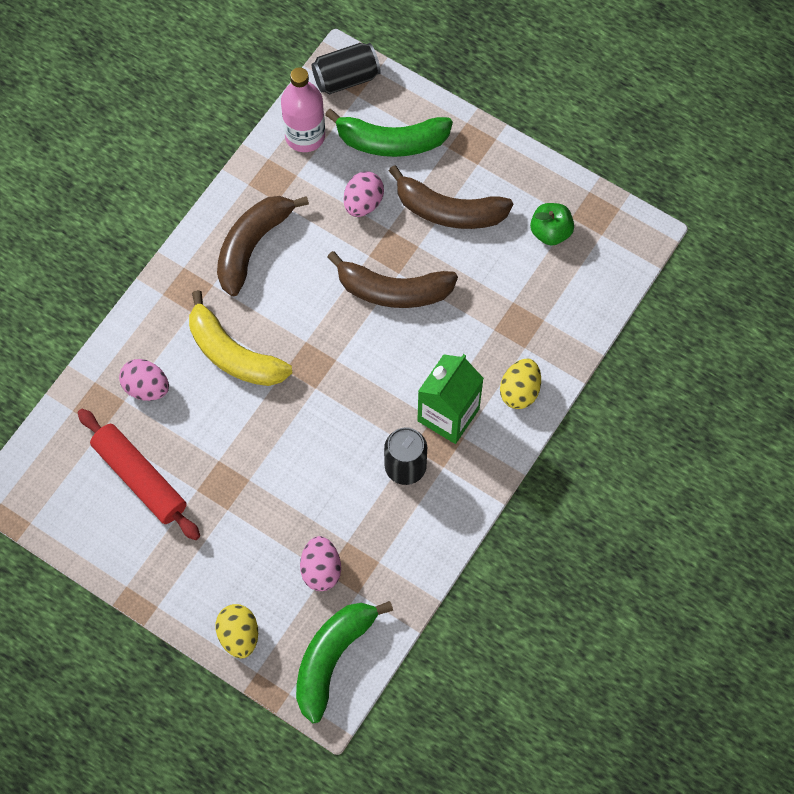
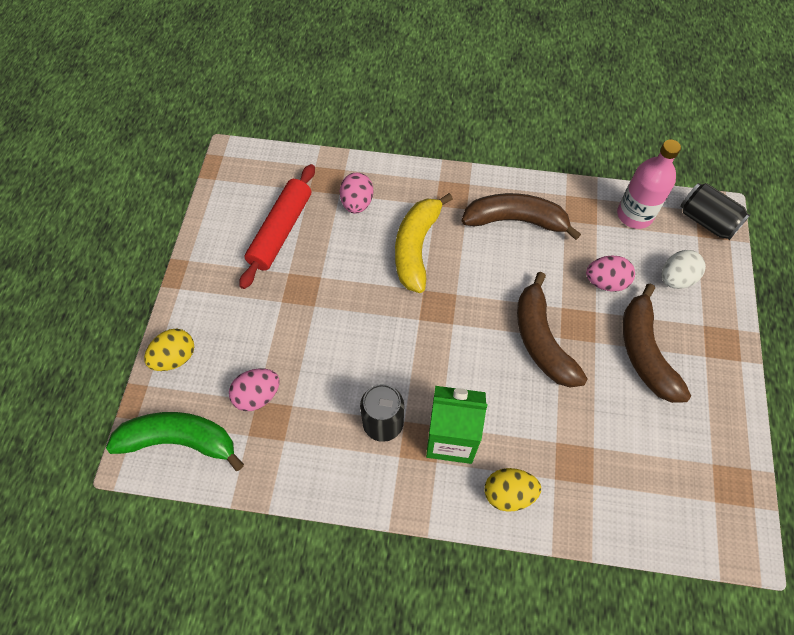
camera: 65 degrees right, 5 degrees down
green banana [325,109,453,157] -> white egg [662,250,706,289]
green apple [530,203,574,246] -> none

